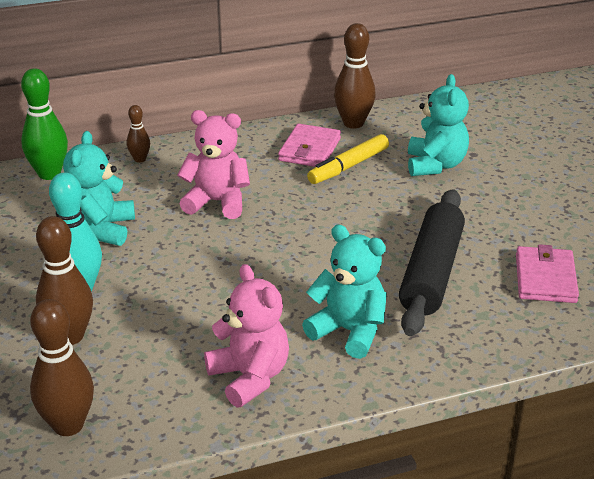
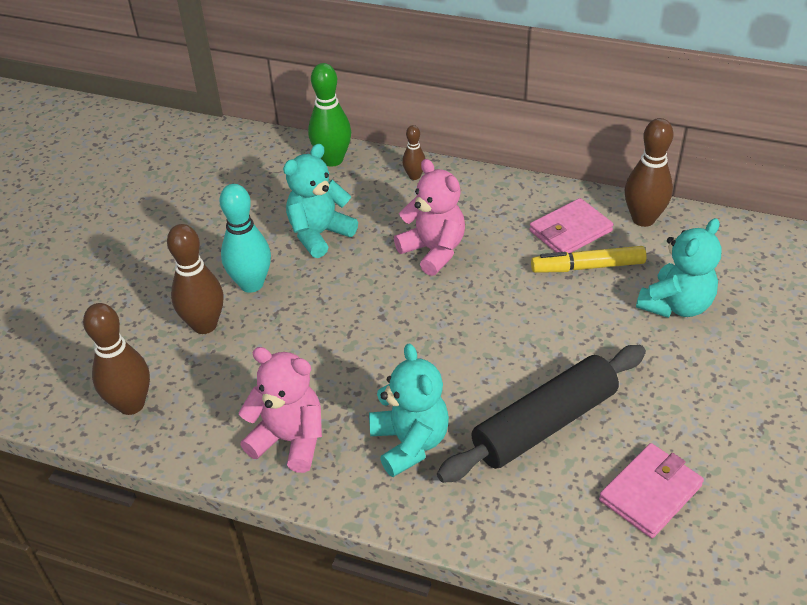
camera: 40 degrees right, 10 degrees up
pink teddy bear [204,264,289,408] -> pink teddy bear turned 75 degrees counterclockwise [239,347,322,473]

